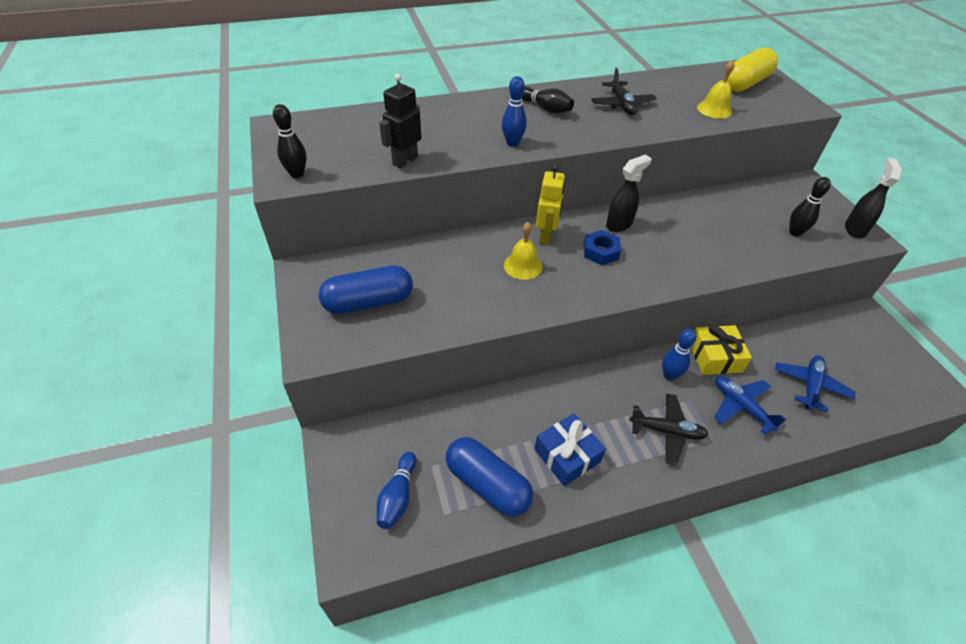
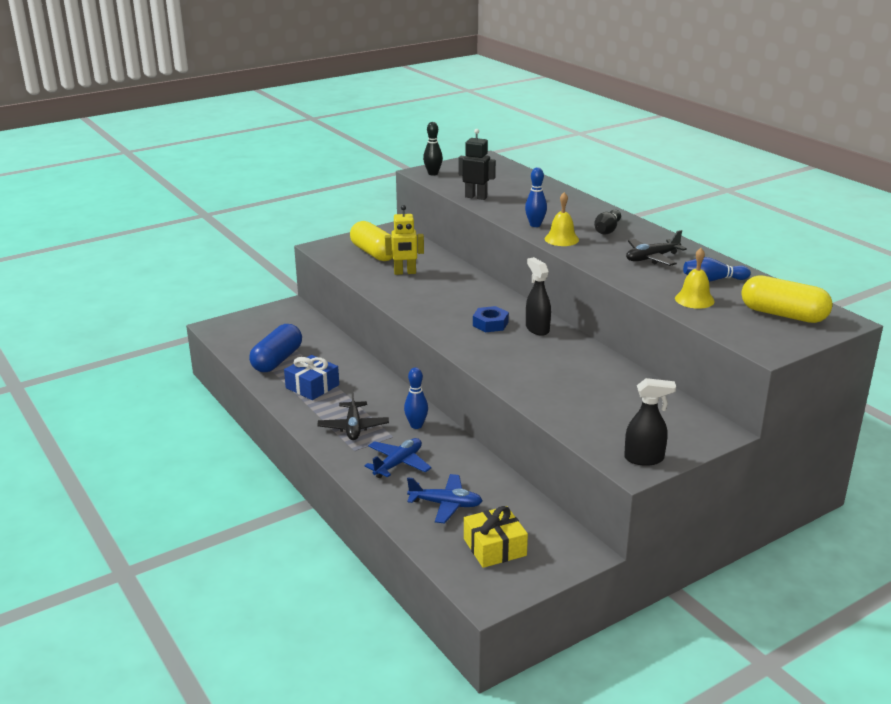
camera: 75 degrees right, 20 degrees down
blue capsule [319,265,413,314] -> yellow capsule [350,221,393,261]
blue bowling pin [377,452,416,529] -> blue bowling pin moved to [683,257,751,282]
yellow bell [504,222,542,280] -> yellow bell moved to [545,192,579,246]
yellow robot [536,165,565,245] -> yellow robot moved to [385,205,424,275]
black spray bottle [606,155,651,232] -> black spray bottle turned 150 degrees counterclockwise [526,257,551,336]
yellow gift [691,325,752,375] -> yellow gift moved to [464,506,528,568]
black bowling pin [789,177,831,237] -> none

